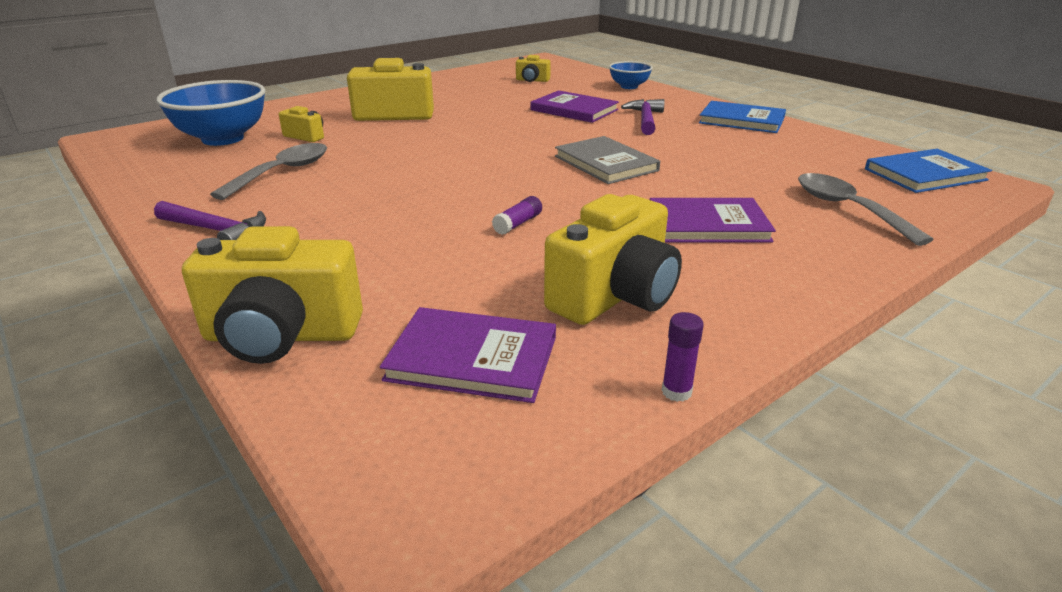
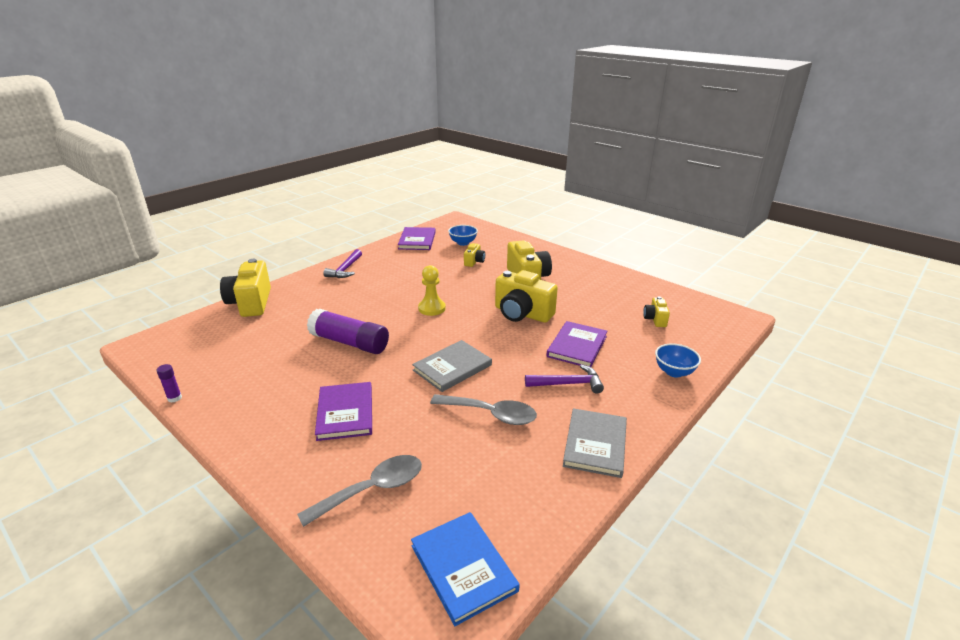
camera: 80 degrees right, 0 degrees up
blue bowl [157,80,266,146] -> blue bowl [448,225,478,246], size x0.55
grey spoon [210,143,327,200] -> grey spoon moved to [430,394,537,425]
purple book [380,307,556,403] -> purple book moved to [398,227,436,250]
purple glue stick [492,196,542,235] -> purple glue stick [307,309,389,354], size x2.41
yellow camera [544,194,682,325] -> yellow camera moved to [495,270,558,323]
blue book [699,101,786,133] -> grey book [563,408,627,478]
none -> yellow pawn [418,265,446,316]

